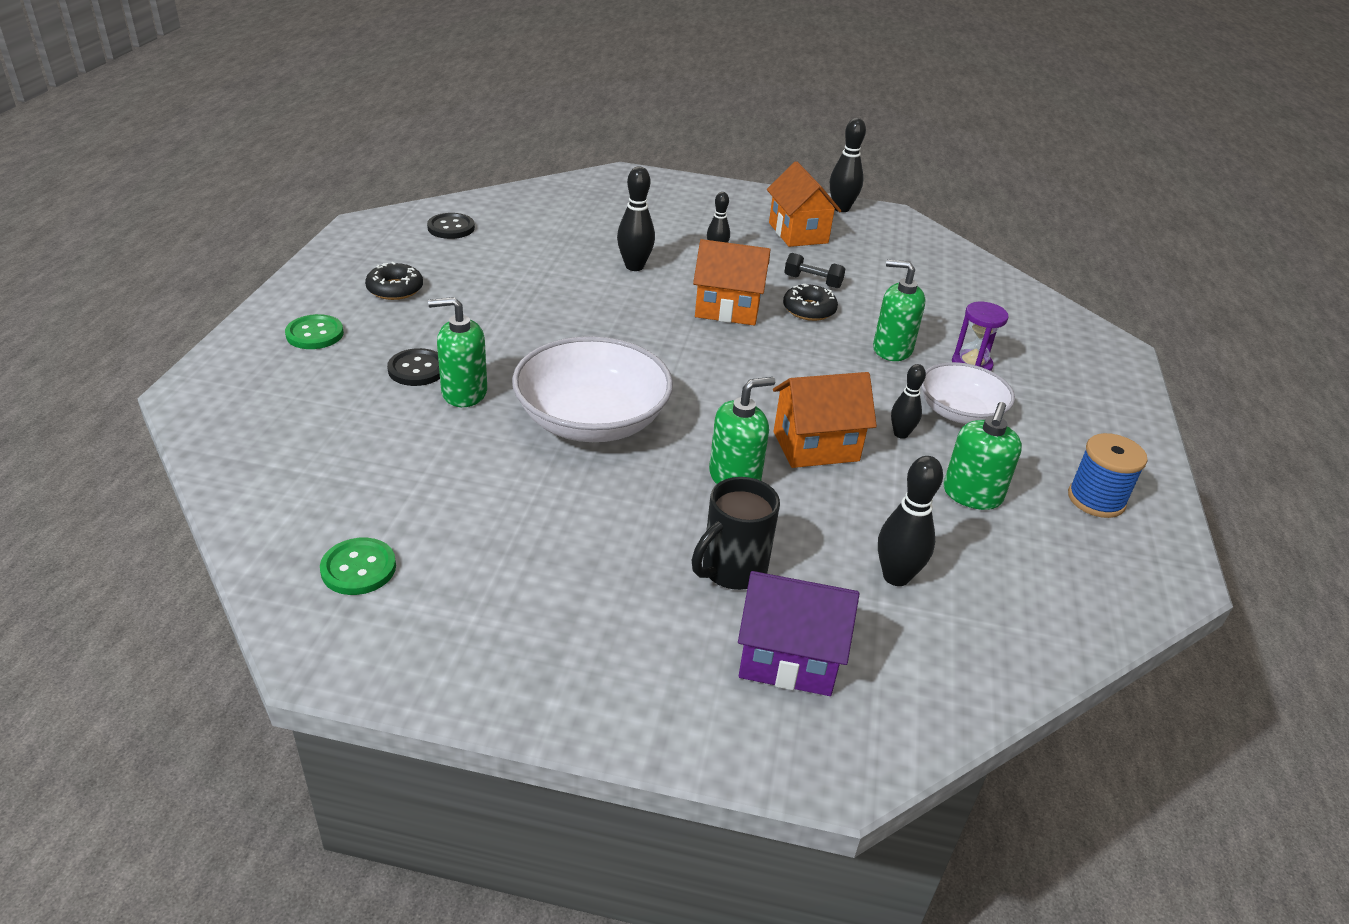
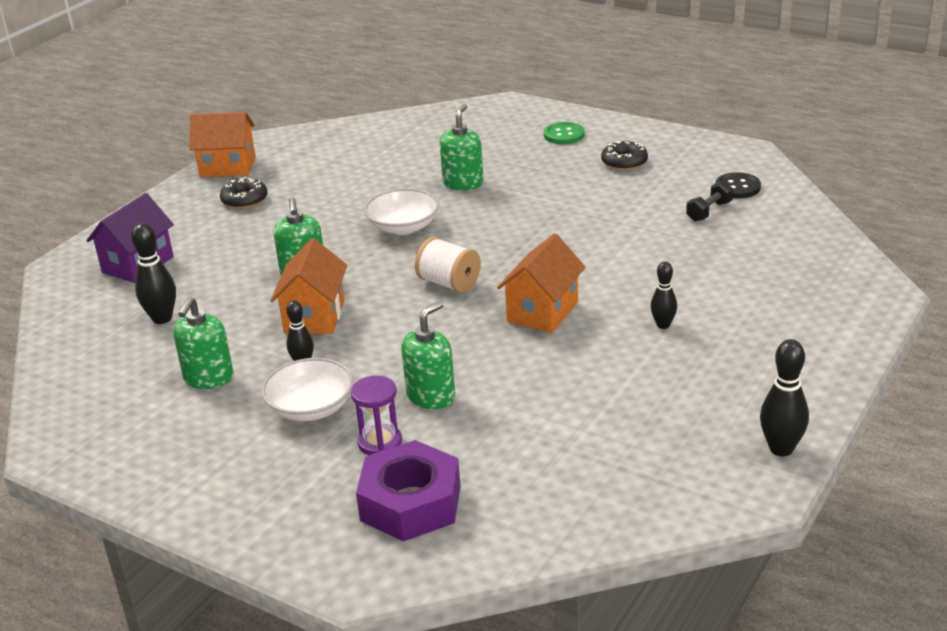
camera: 115 degrees right, 5 degrees down
green button [320,538,396,595] -> none
black button [387,348,440,386] -> none
white bowl [512,336,673,442] -> white bowl [364,188,439,235], size x0.62
black bowling pin [617,166,655,271] -> none
black mug [692,477,780,590] -> none
orange house [767,161,841,247] -> orange house moved to [189,112,256,177]
black donut [783,284,838,321] -> black donut moved to [220,177,268,209]
black dumbbell [784,253,845,288] -> black dumbbell moved to [686,181,733,222]
green soap dispenser [943,402,1022,510] -> green soap dispenser turned 120 degrees counterclockwise [173,297,233,389]
blue spool [1068,433,1148,518] -> none
none -> purple nut [356,440,461,541]
none -> white spool [415,237,481,293]

